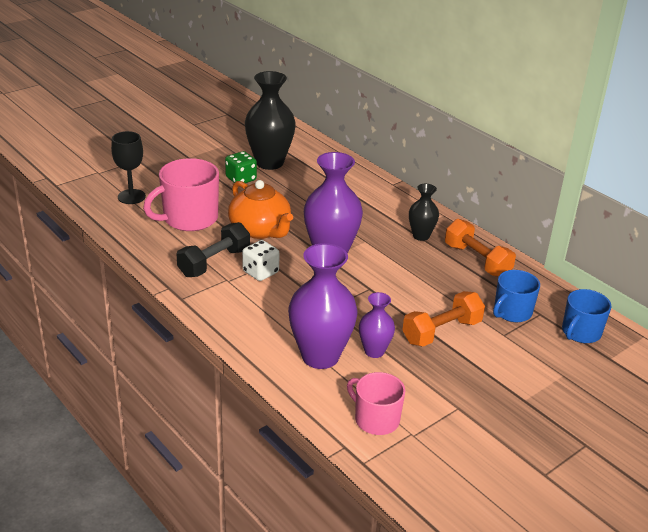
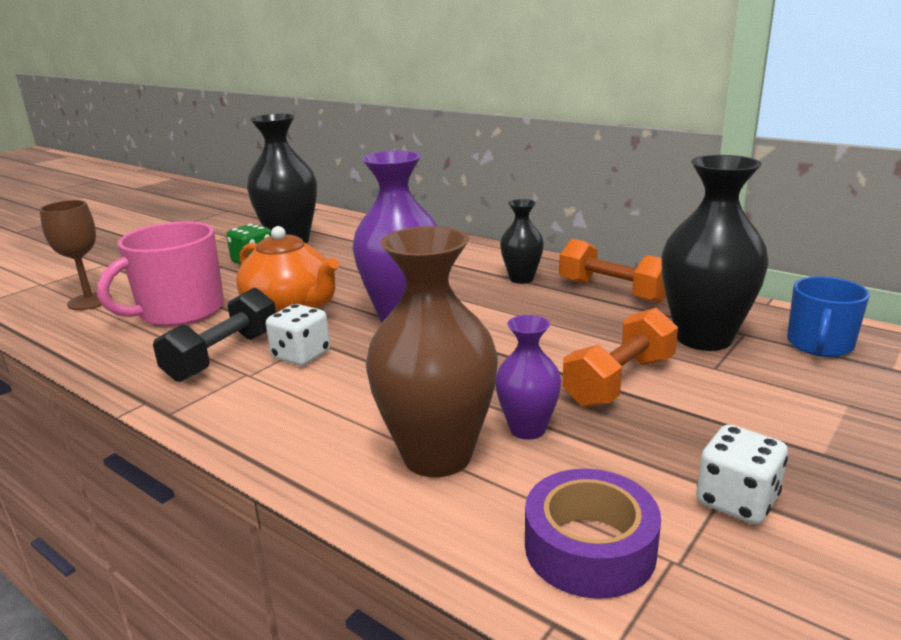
camera: 10 degrees left, 10 degrees down
black goblet [111,131,146,204] -> brown goblet [39,200,112,310]
purple vase [288,243,358,369] -> brown vase [366,226,498,477]
pink mug [347,372,405,435] -> purple tape [525,469,661,599]
blue mug [493,270,540,322] -> black vase [661,155,769,351]
none -> white dice [696,425,788,524]

